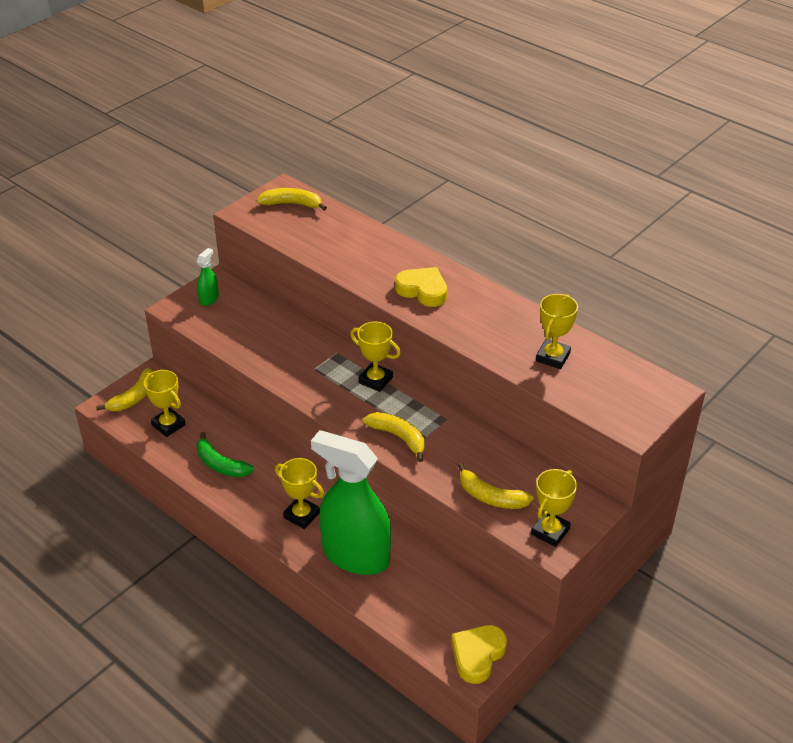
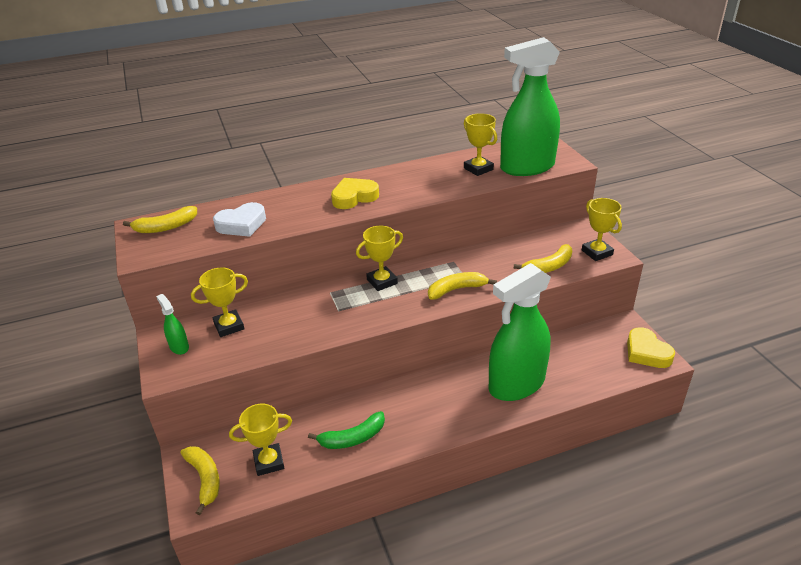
camera: 60 degrees left, 5 degrees down
yellow banana [257,188,327,211] -> yellow banana turned 150 degrees counterclockwise [123,206,197,233]
yellow trophy [275,458,324,529] -> yellow trophy moved to [191,268,248,337]
none -> white heart [213,202,266,237]
none -> green spray bottle [500,37,560,176]

